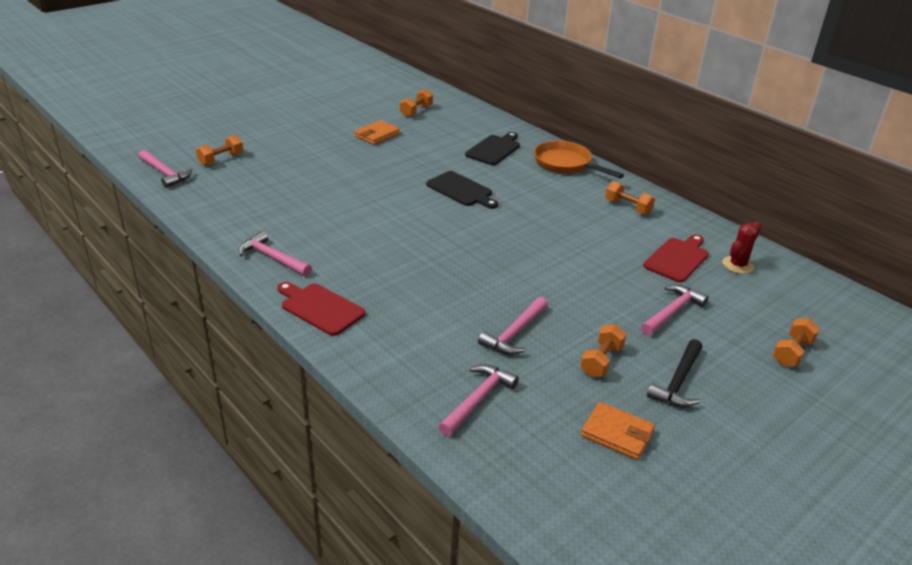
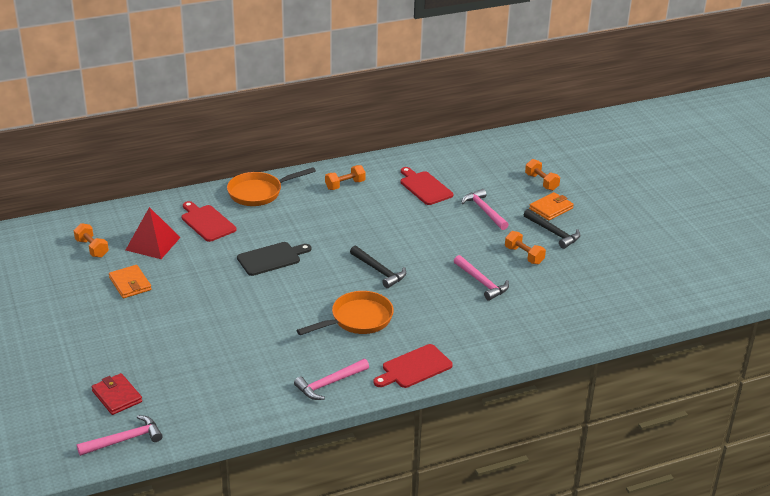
camera: 70 degrees left, 0 degrees up
orange dumbbell [196,135,243,166] -> red wallet [92,373,142,415]
pink hammer [439,364,519,436] -> none
black cutting board [465,132,520,165] -> red cutting board [182,201,236,242]
orange wallet [581,402,655,460] -> orange wallet moved to [529,192,574,221]
red cactus [722,221,761,274] -> none
none -> red pyramid [126,207,181,259]
none -> orange pan [296,291,394,335]
none -> black hammer [350,246,406,288]

